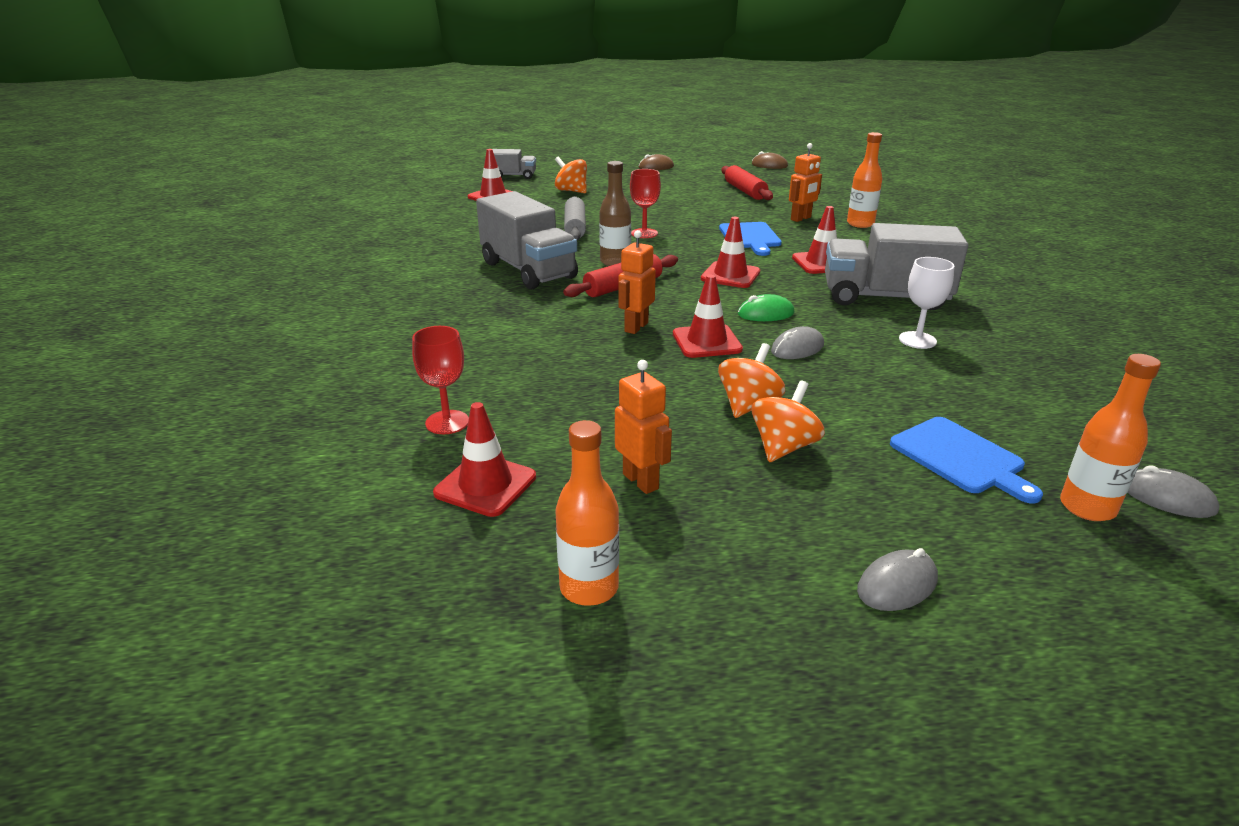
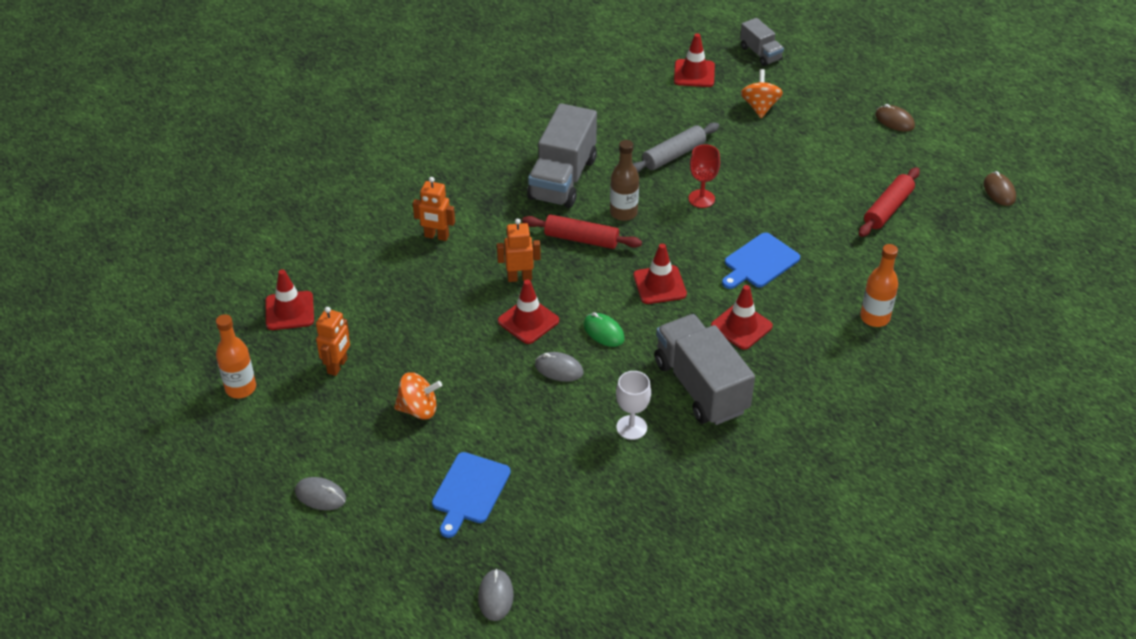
camera: 55 degrees right, 15 degrees up
red goblet [412,326,469,434] -> none
orange spinning top [718,343,785,418] -> none
orange robot [789,143,822,222] -> orange robot moved to [413,177,455,241]
orange bottle [1060,354,1161,521] -> none

